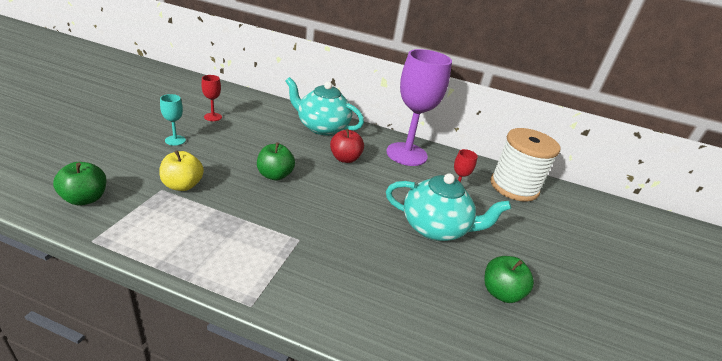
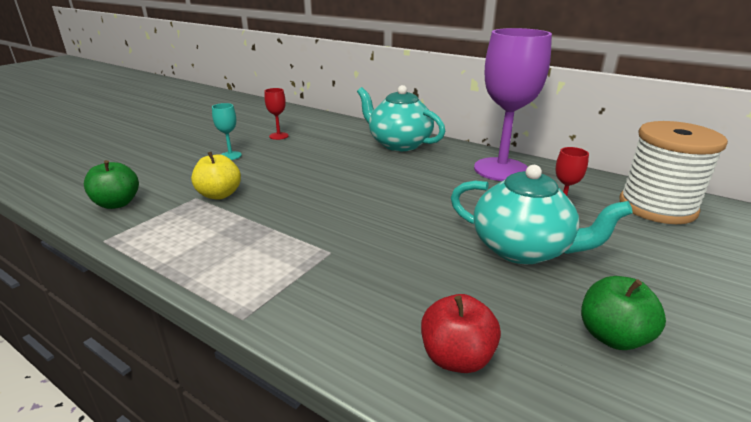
camera: 20 degrees right, 5 degrees down
green apple [257,142,295,181] -> none
red apple [330,129,364,163] -> red apple moved to [421,294,501,373]

